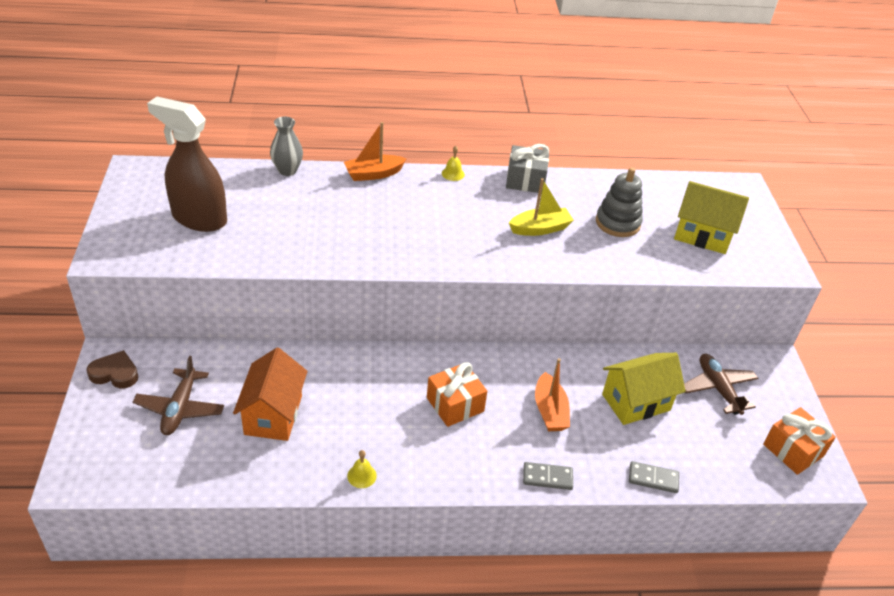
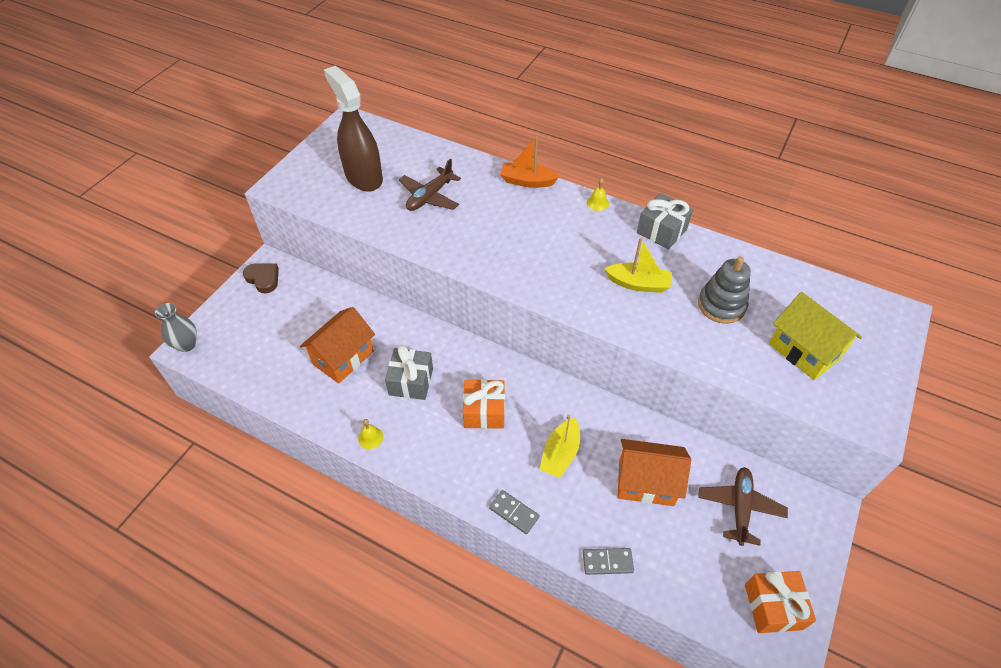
camera: 35 degrees right, 10 degrees up
brown plane [133,356,224,435] -> brown plane moved to [399,159,461,211]
grey vase [270,117,303,176] -> grey vase moved to [155,303,197,352]
orange boat [535,358,570,431] -> yellow boat [539,414,580,478]
yellow house [602,353,686,425] -> orange house [617,439,691,506]
grey domino [629,461,679,493] -> grey domino turned 45 degrees counterclockwise [583,548,634,575]
none -> grey gift [385,345,433,400]

